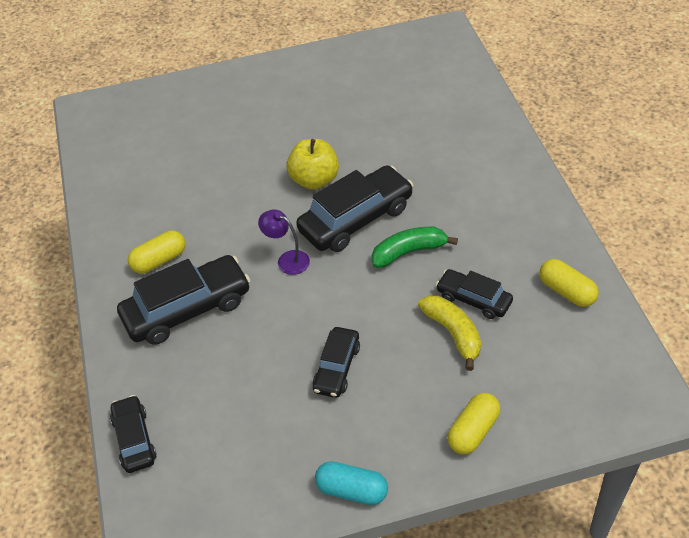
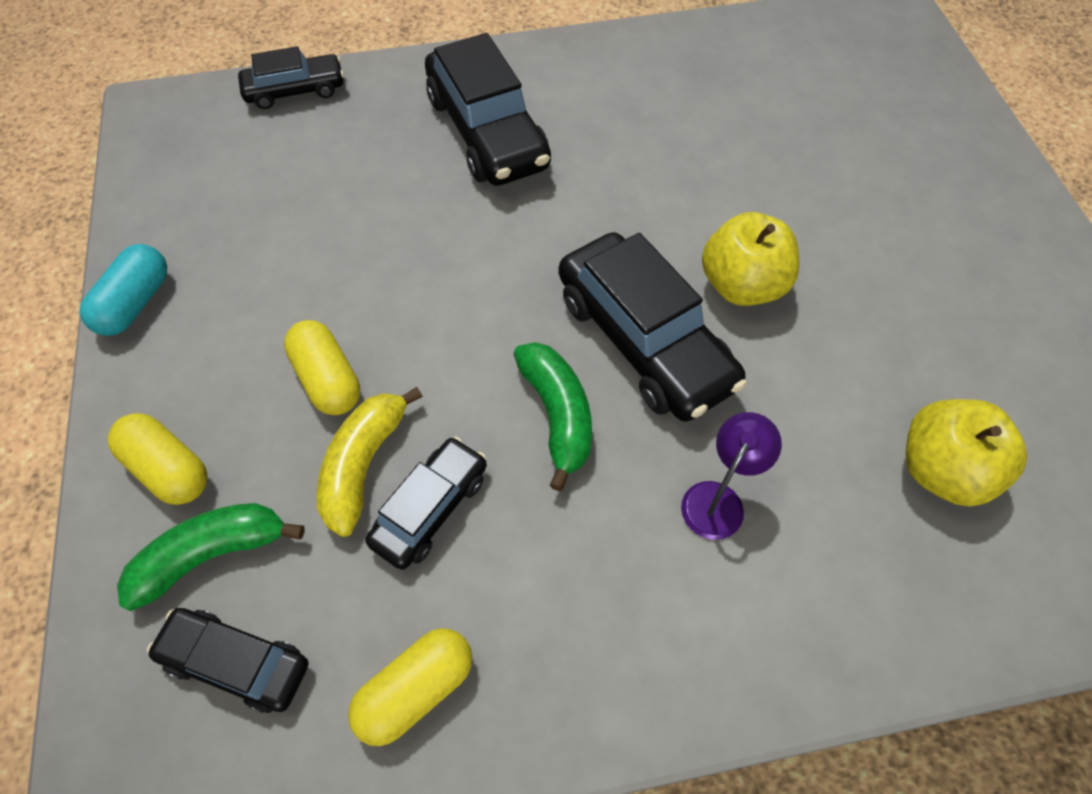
camera: 90 degrees right, 10 degrees up
yellow capsule [128,231,185,274] -> yellow capsule moved to [284,320,360,415]
purple lamp [258,209,310,275] -> purple lamp moved to [681,412,782,540]
black car [313,327,360,398] -> black car moved to [147,608,309,713]
yellow banana [418,296,481,371] -> yellow banana turned 135 degrees clockwise [317,387,423,537]
none -> green banana [117,503,305,611]
none -> yellow apple [906,399,1027,506]

